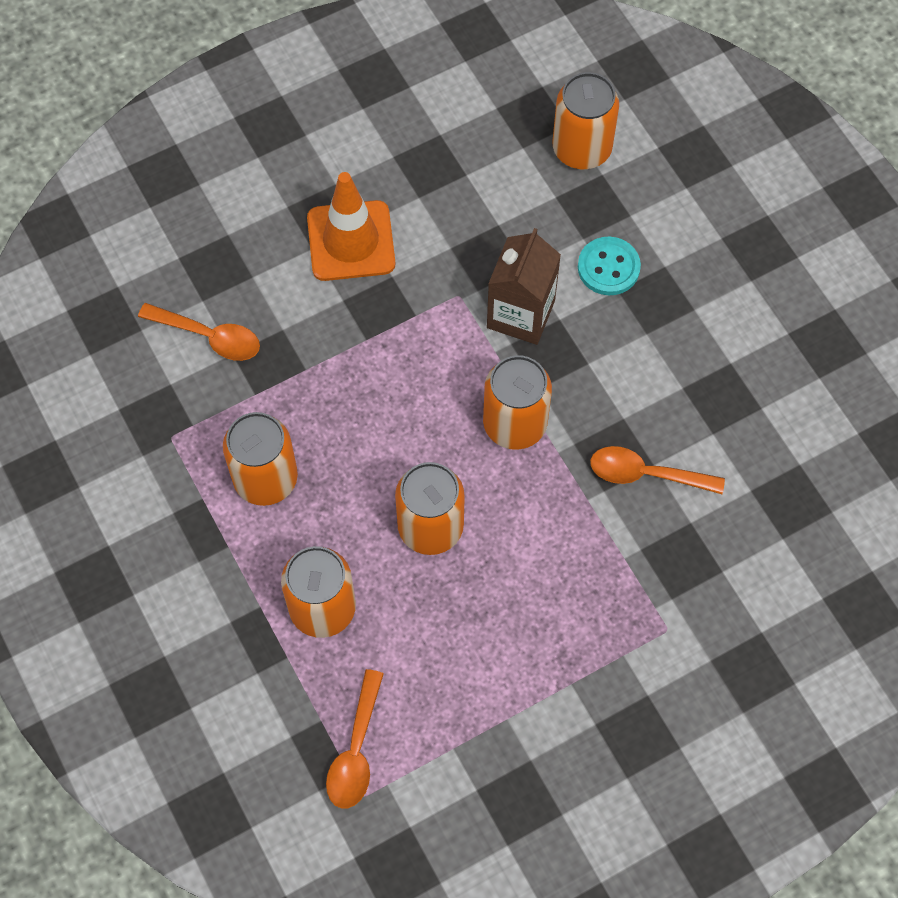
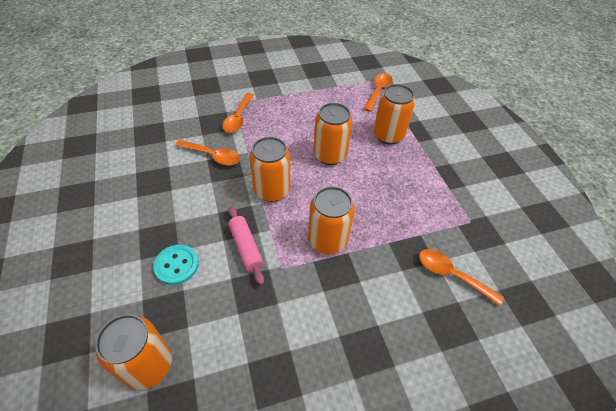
camera: 170 degrees left, 15 degrees down
orange can [223,412,298,506] -> orange can moved to [308,186,355,254]
orange traffic cone [307,172,395,281] -> none
brown carton [487,228,561,345] -> pink rolling pin [228,206,264,285]
none -> orange spoon [222,93,254,133]

